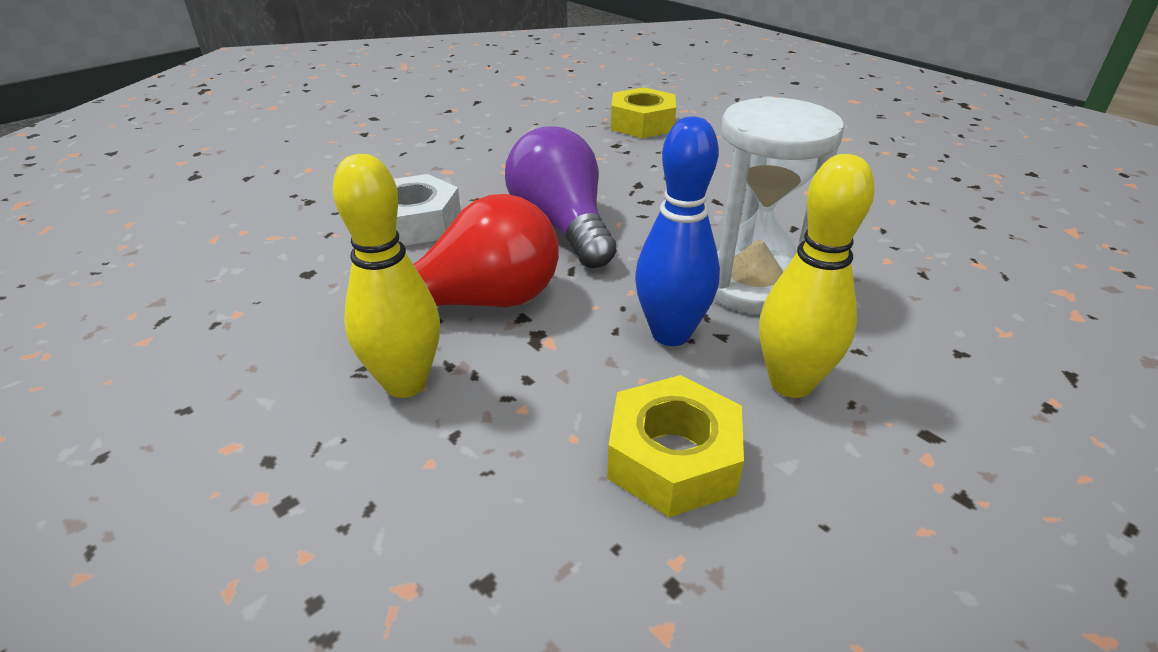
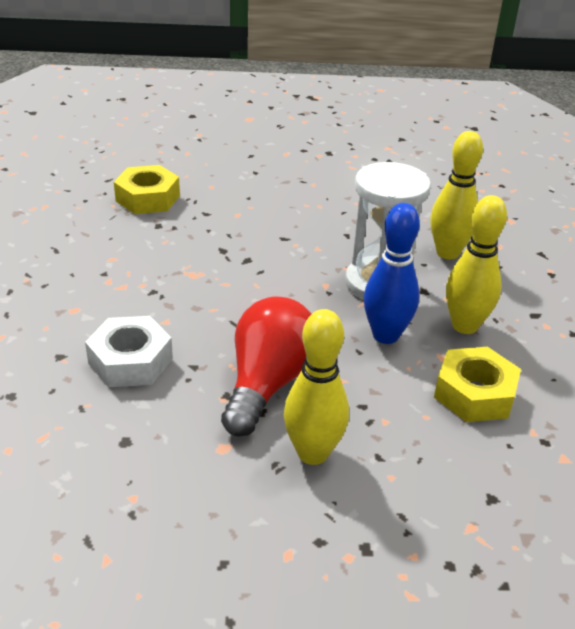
camera: 50 degrees left, 0 degrees up
purple light bulb [505,126,616,268] -> none
none -> yellow bowling pin [430,131,483,259]

